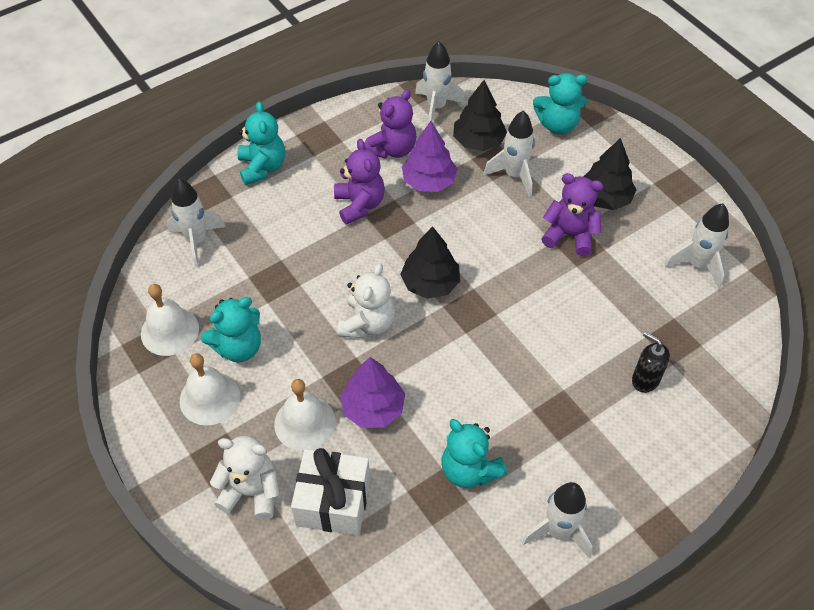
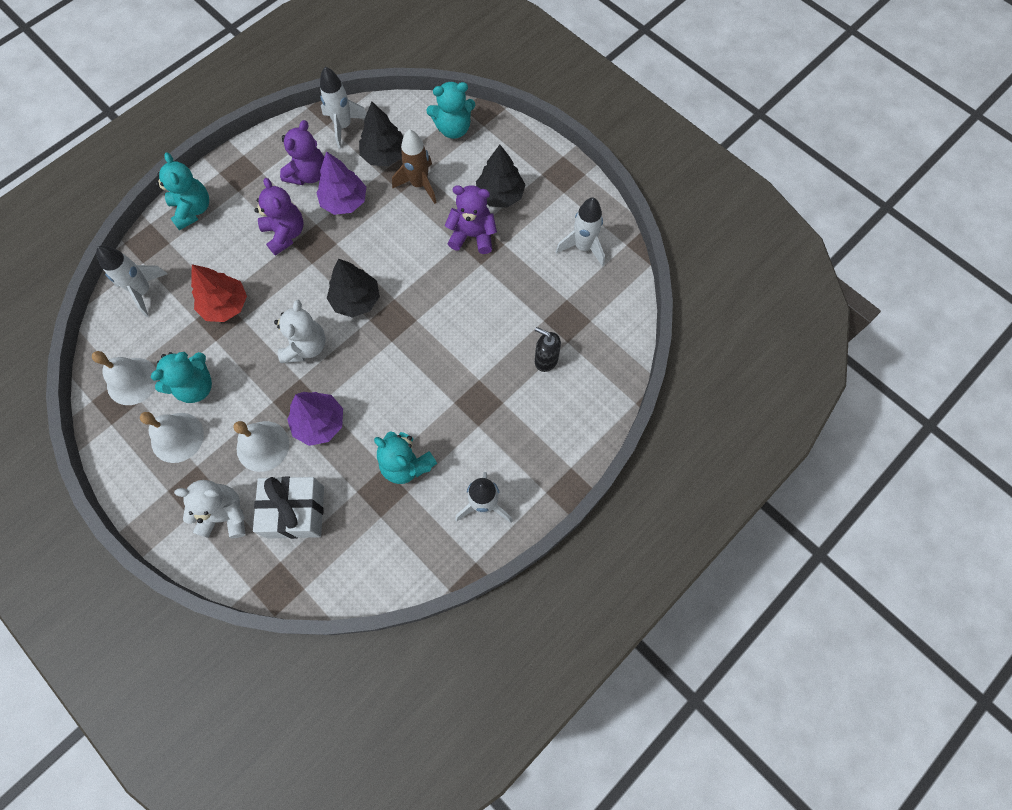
camera: 10 degrees left, 15 degrees up
white rocket [484,111,535,197] -> brown rocket [392,129,437,204]
none -> red tree [191,264,247,322]

